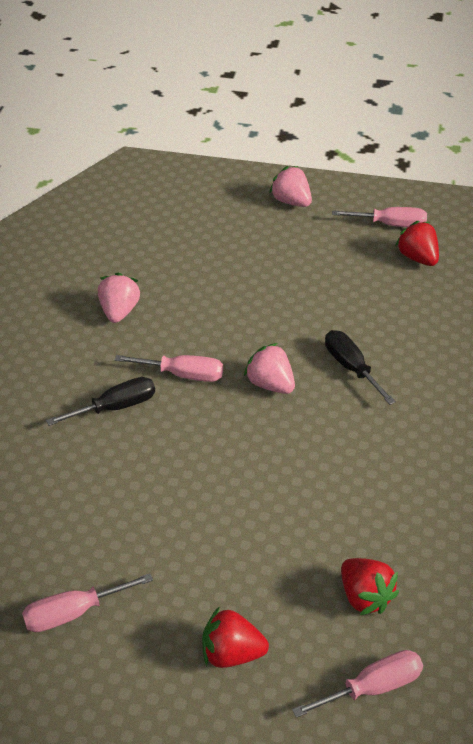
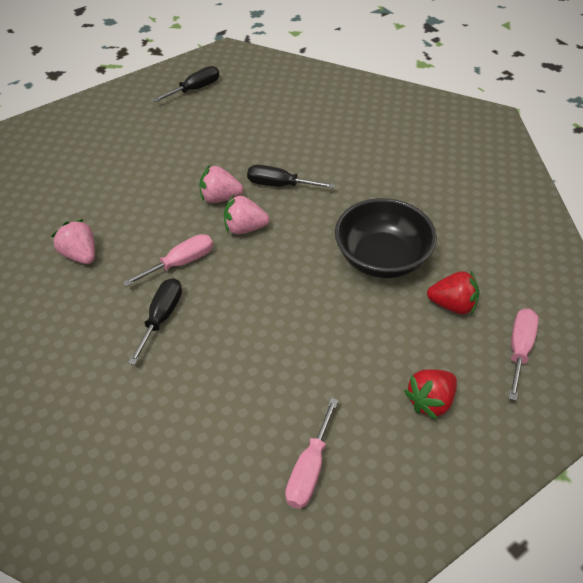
camera: 45 degrees left, 5 degrees up
pink strawberry [269,166,312,207] -> pink strawberry moved to [199,165,243,203]
pink screwdriver [332,207,427,227] -> black screwdriver [153,66,219,102]
red strawberry [395,221,439,266] -> none
none -> black bowl [335,198,437,278]

